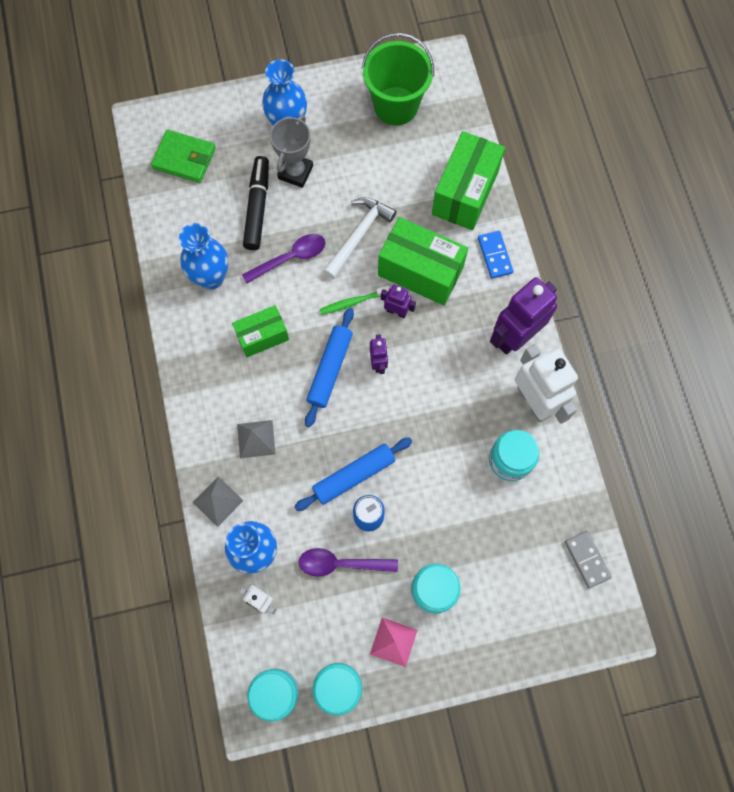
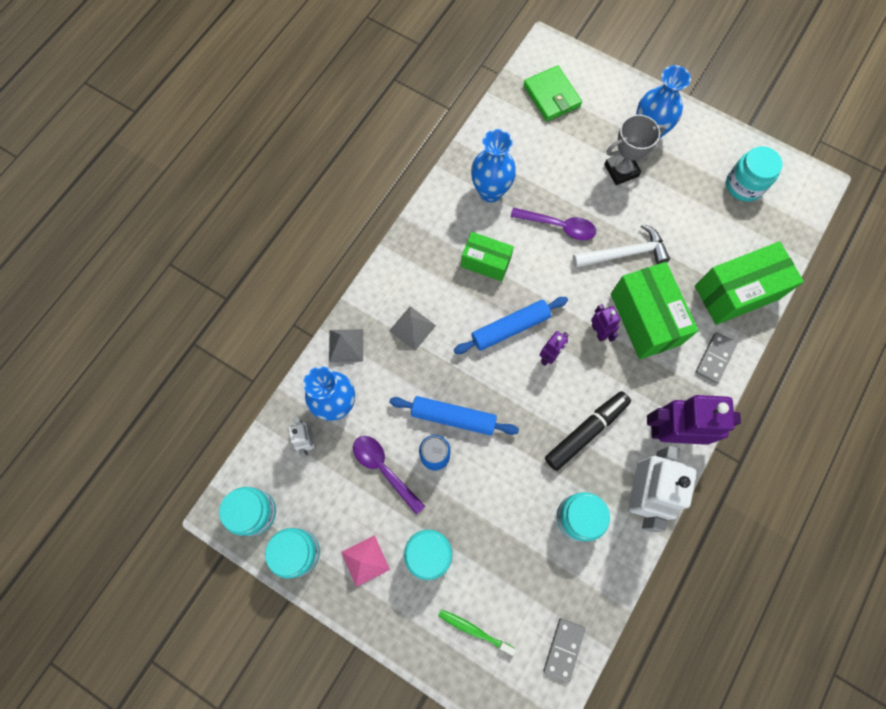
camera: 45 degrees right, 0 degrees up
black marker [243,156,269,250] -> black marker moved to [545,391,631,471]
green toothbrush [319,285,390,315] -> green toothbrush moved to [438,609,516,656]
green bucket [362,33,434,125] -> turquoise jar [726,146,782,202]
blue domino [478,231,513,279] -> grey domino [696,332,737,383]

